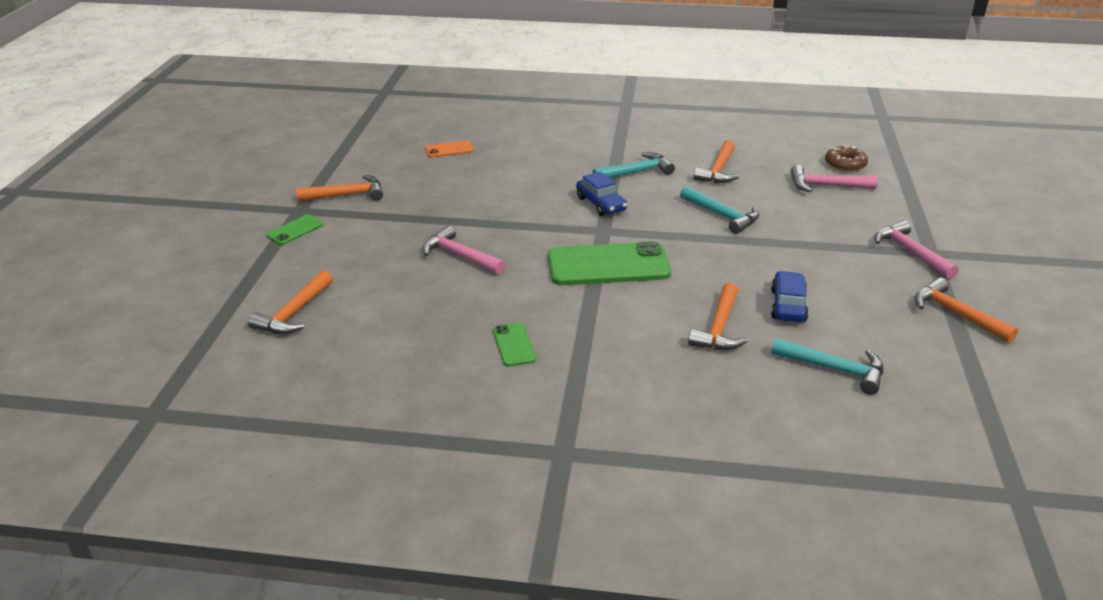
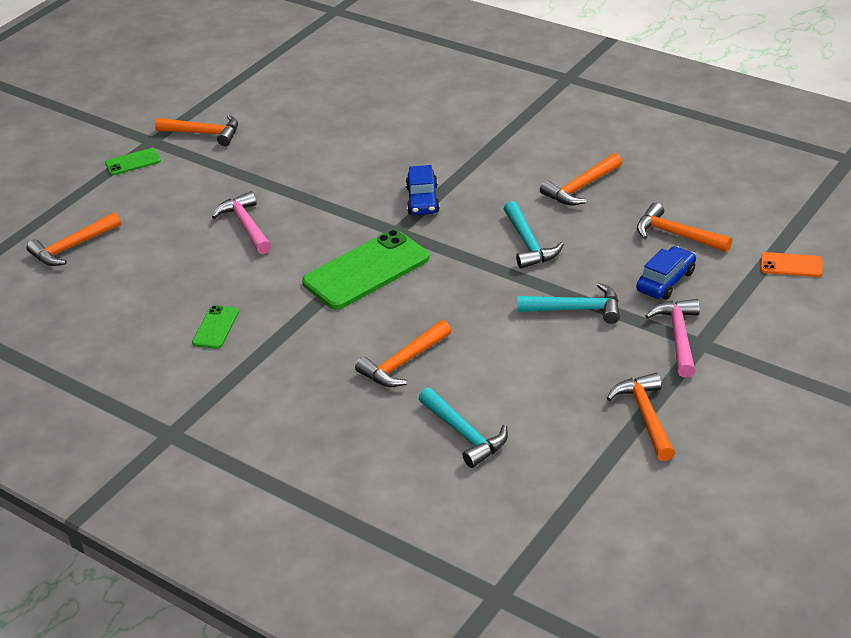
camera: 30 degrees right, 5 degrees up
orange phone [425,140,474,157] -> orange phone moved to [760,252,823,277]
green phone [548,241,671,285] -> green phone turned 60 degrees counterclockwise [302,229,429,309]
turquoise hammer [592,152,675,178] -> turquoise hammer moved to [517,283,620,324]
blue car [771,271,809,322] -> blue car moved to [636,246,696,300]
pink hammer [790,165,878,192] -> orange hammer [637,203,732,252]
brown donut [825,145,868,172] -> none

